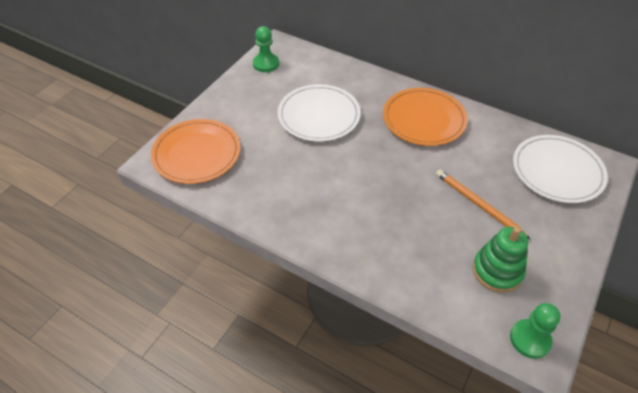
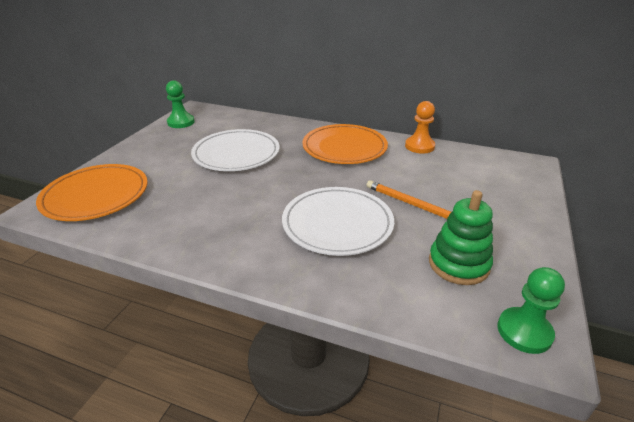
camera: 10 degrees left, 15 degrees down
white plate [513,135,608,203] -> white plate moved to [282,187,394,256]
none -> orange pawn [405,101,435,154]

